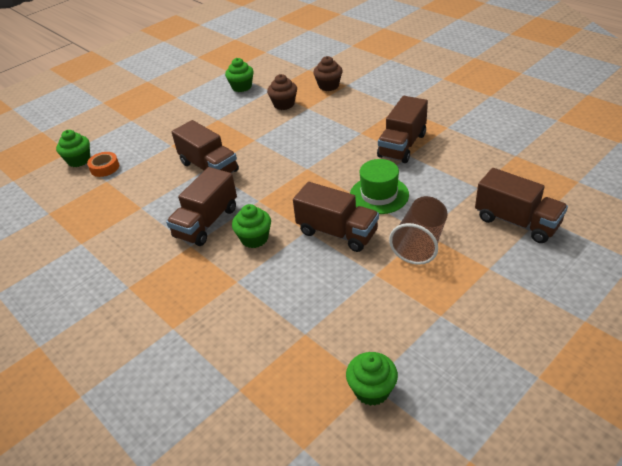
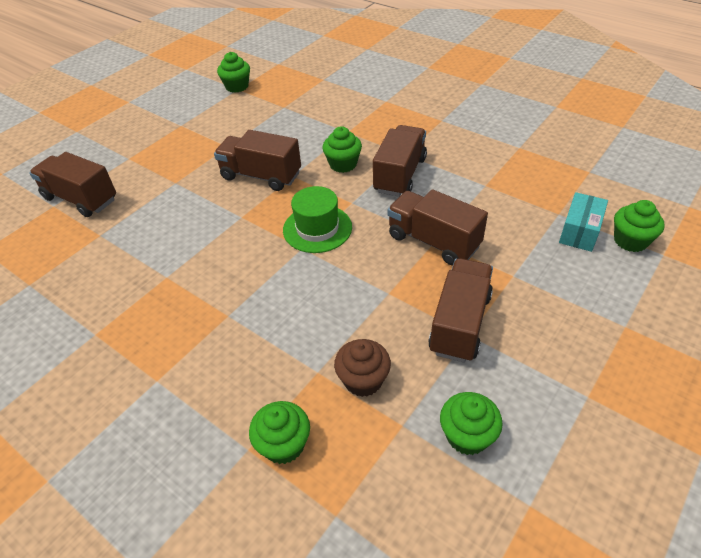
camera: 170 degrees right, 5 degrees up
orange tape [87,152,119,177] -> turquoise box [559,192,608,252]
brown cupcake [313,56,343,91] -> green cupcake [249,401,310,464]
green hat [350,159,409,214] -> green hat moved to [283,186,352,253]
brown truck [377,96,428,163] -> brown truck moved to [428,258,493,363]
brown cup [389,196,448,265] -> none

